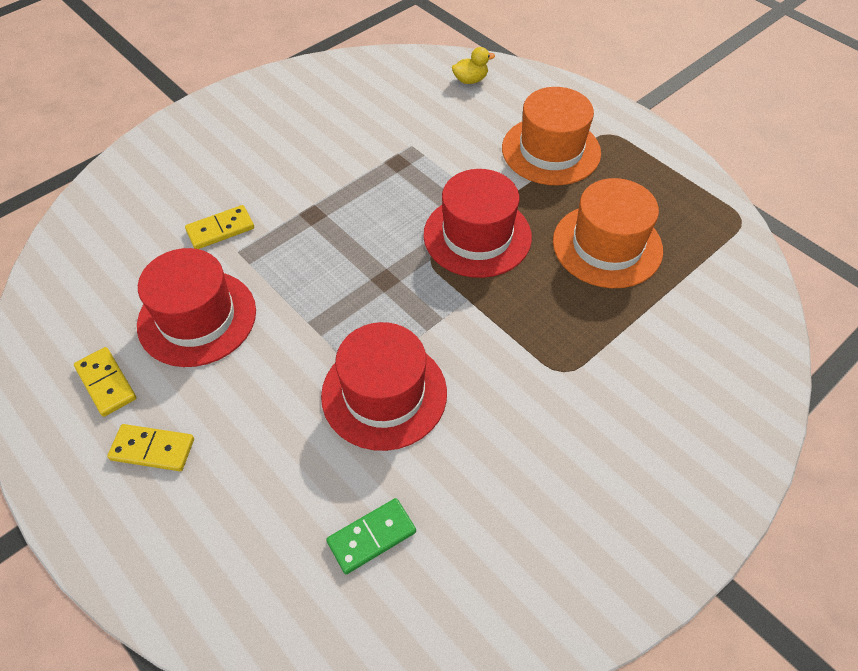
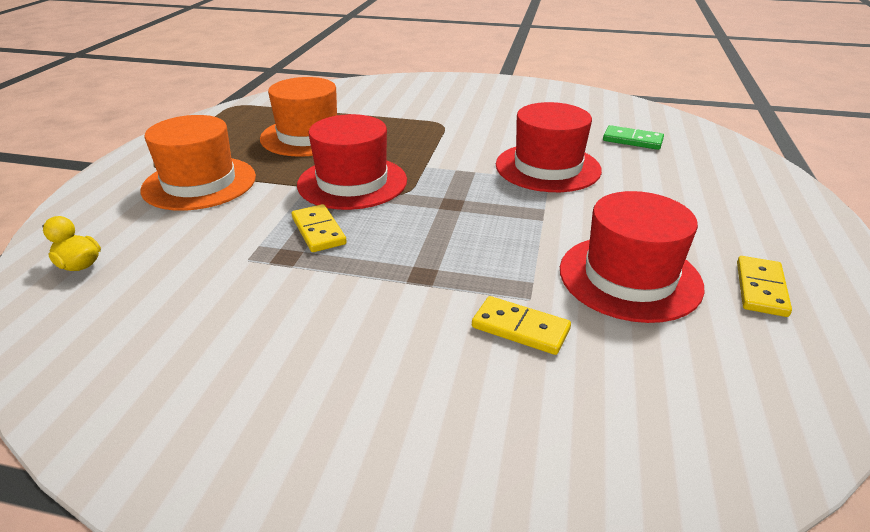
camera: 125 degrees left, 20 degrees down
yellow domino [107,424,194,471] -> yellow domino moved to [292,204,347,252]

